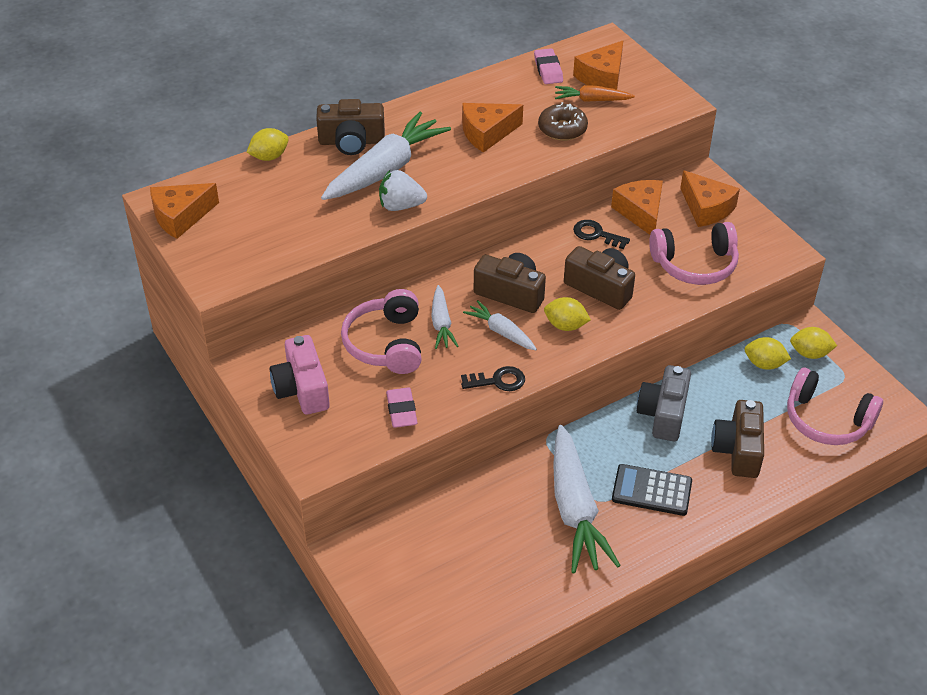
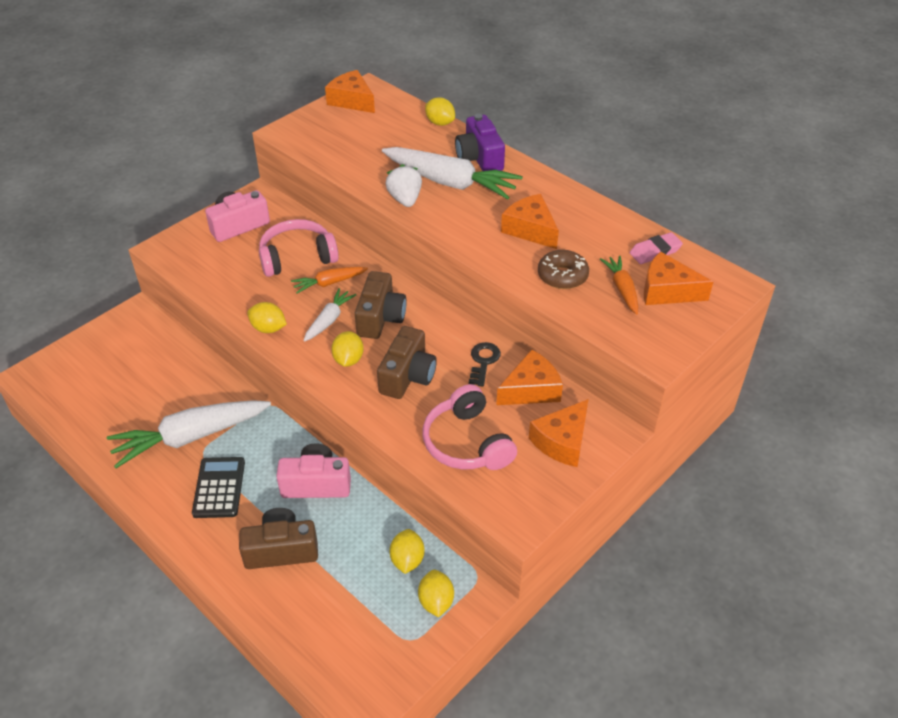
camera: 75 degrees right, 0 degrees up
brown camera [316,99,385,155] -> purple camera [455,114,505,171]
pink eraser [386,388,418,428] -> none
white carrot [431,285,458,349] -> orange carrot [291,267,368,294]
black key [461,366,525,391] -> yellow lemon [247,302,287,333]
grey camera [637,365,691,441] -> pink camera [276,443,351,498]
pink headphones [787,367,883,445] -> none

